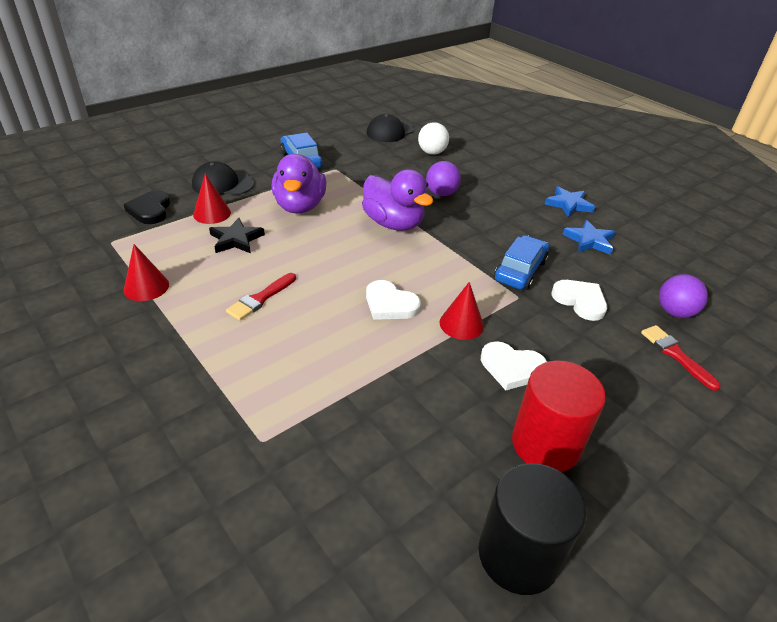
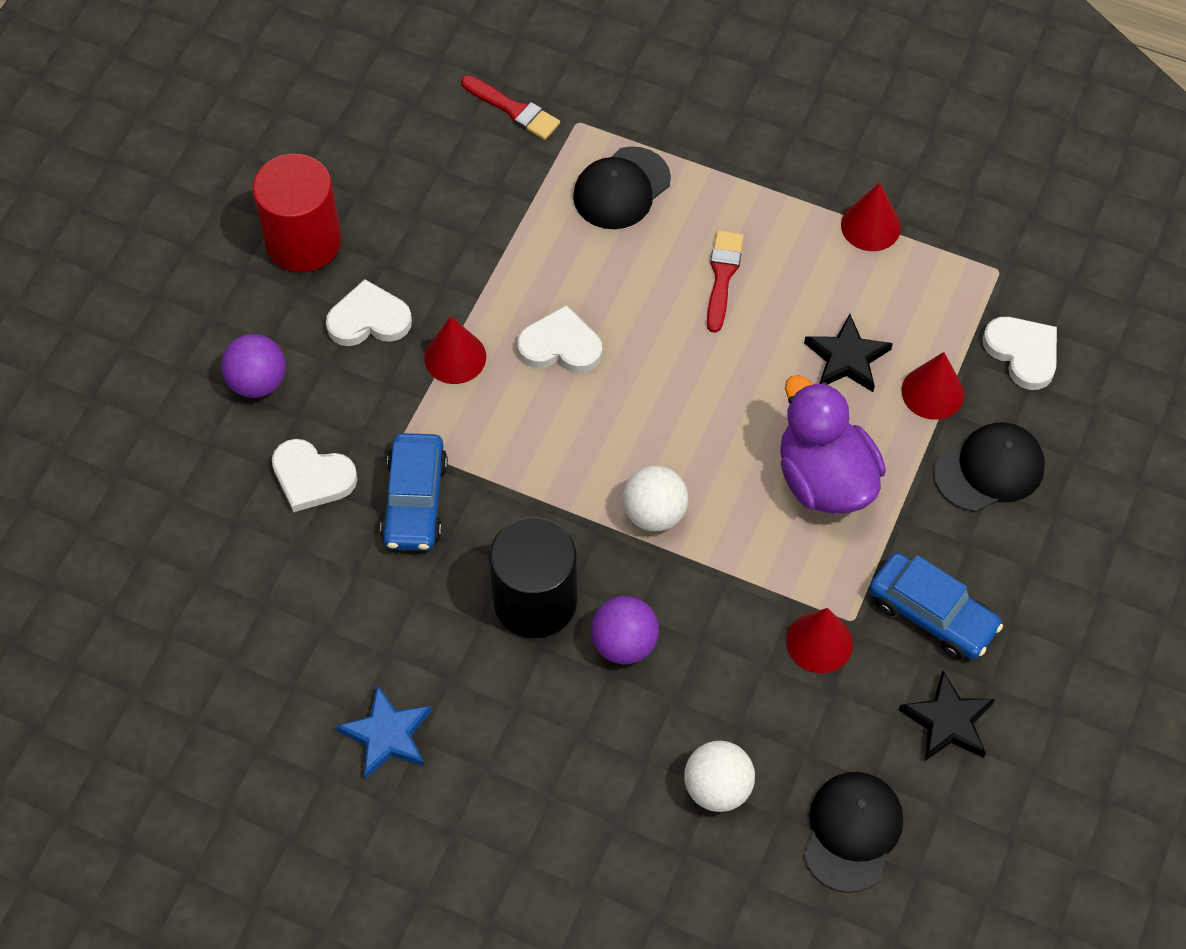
camera: 155 degrees right, 20 degrees up
black heart [123,190,170,224] -> white heart [983,317,1057,390]
purple duck [362,169,434,231] -> white ball [623,466,688,531]
black cylinder [479,463,586,595] -> black cylinder moved to [489,517,577,638]
blue star [562,220,615,255] -> none
red brush [641,325,721,391] -> red brush moved to [461,75,560,140]
purple ball [659,274,708,318] -> purple ball moved to [221,334,286,398]
none -> black cap [573,146,671,229]
none -> red cone [786,608,853,673]
none -> black star [899,671,995,762]

